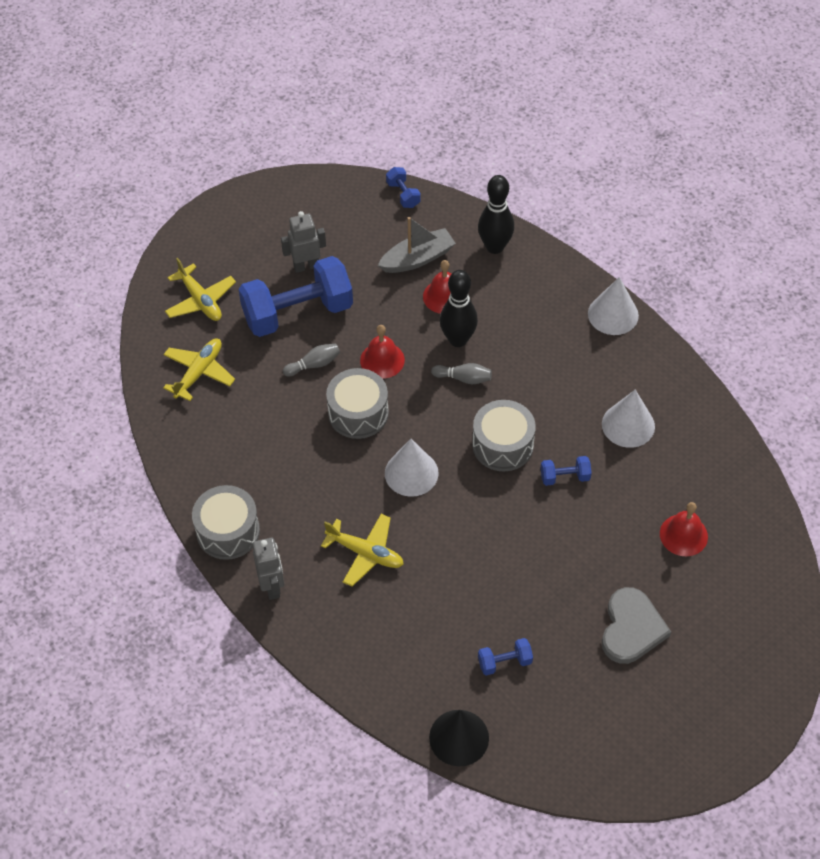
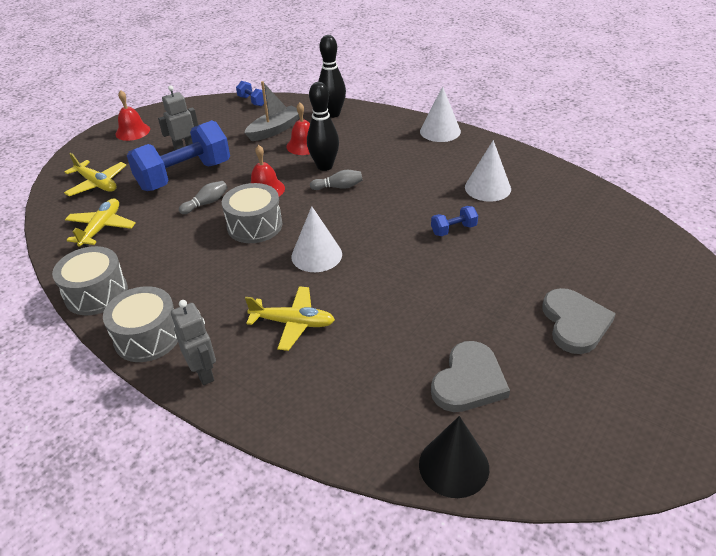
camera: 15 degrees left, 15 degrees down
grey drum [472,400,536,471] -> grey drum moved to [52,246,128,315]
blue dumbbell [478,638,533,675] -> grey heart [431,341,510,412]
red bell [660,502,708,556] -> red bell moved to [116,90,150,141]

